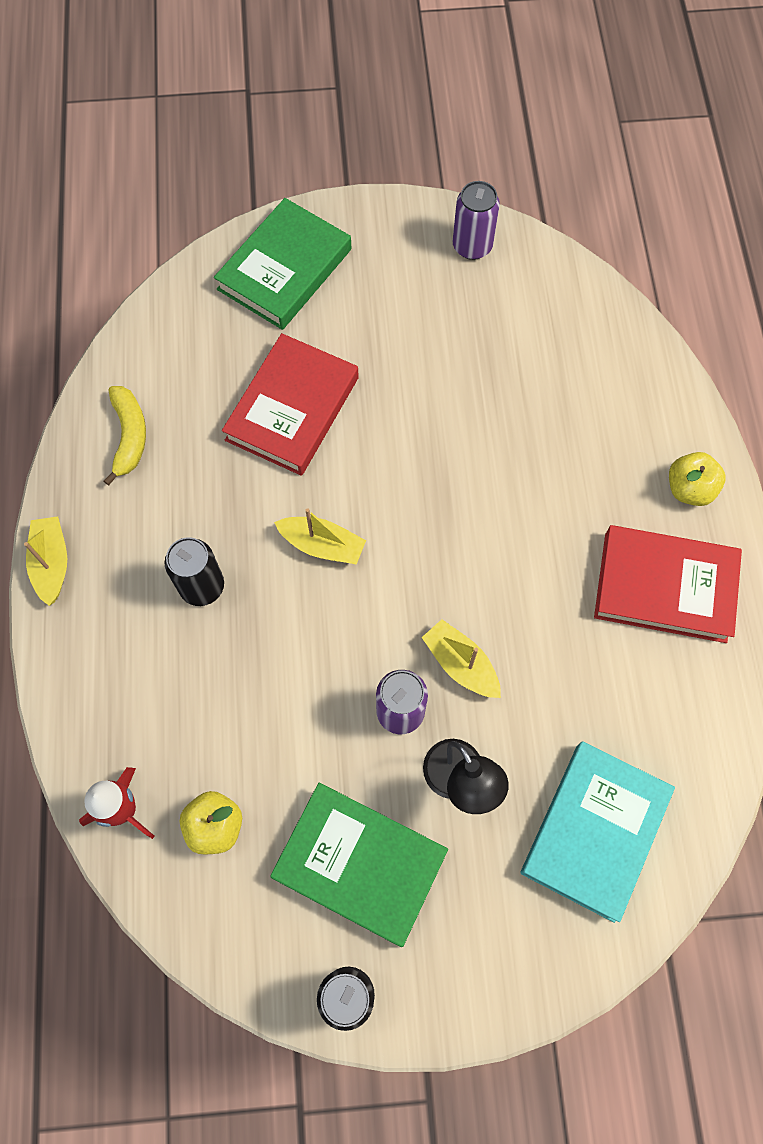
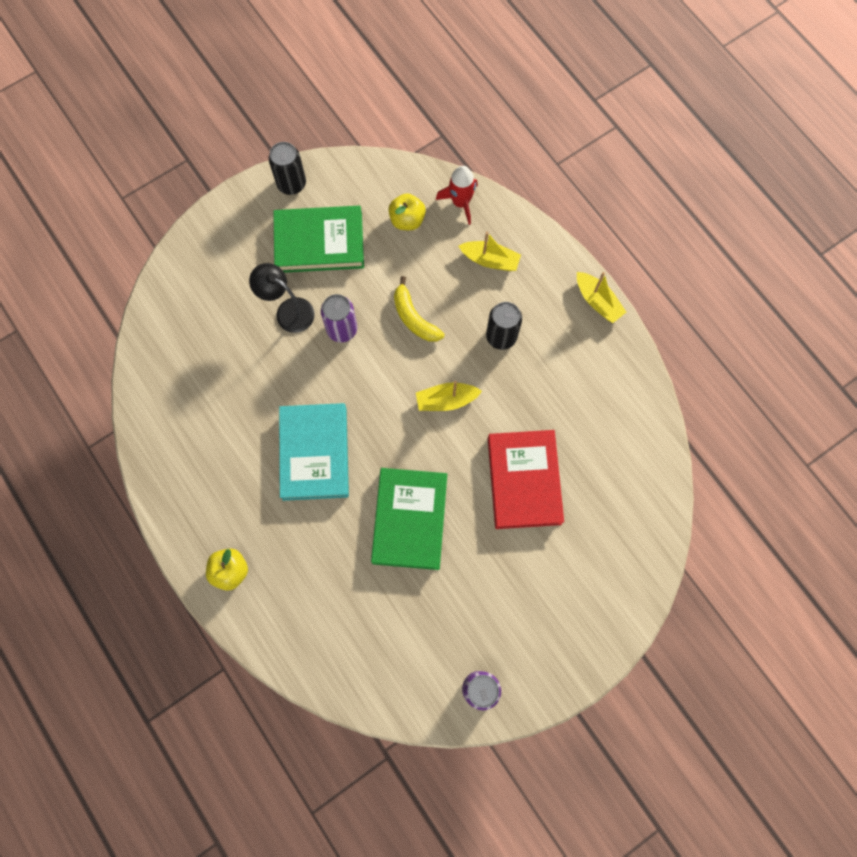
camera: 150 degrees right, 5 degrees up
yellow banana [104,386,146,486] -> yellow banana moved to [394,276,445,342]
green book [214,198,351,330] -> green book moved to [371,468,447,570]
yellow boat [422,619,501,698] -> yellow boat moved to [459,232,521,271]
turquoise book [520,741,675,923] -> turquoise book moved to [279,403,349,501]
red book [594,525,742,643] -> none

